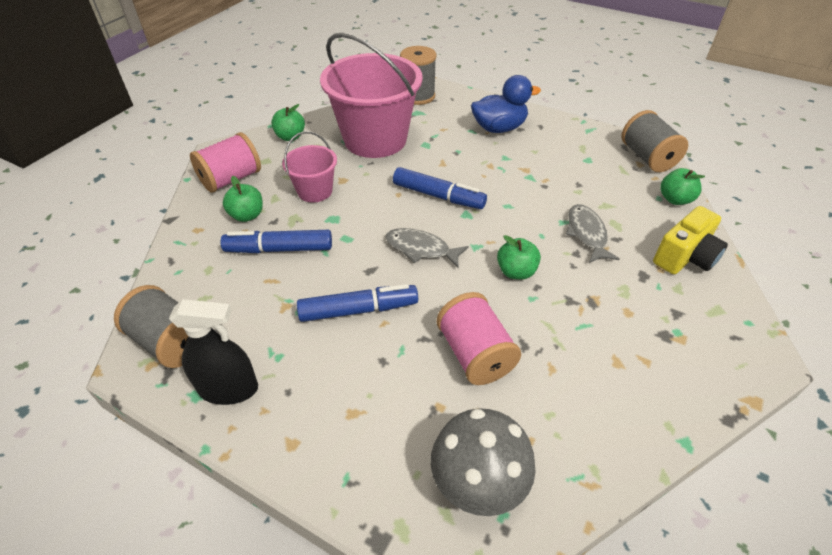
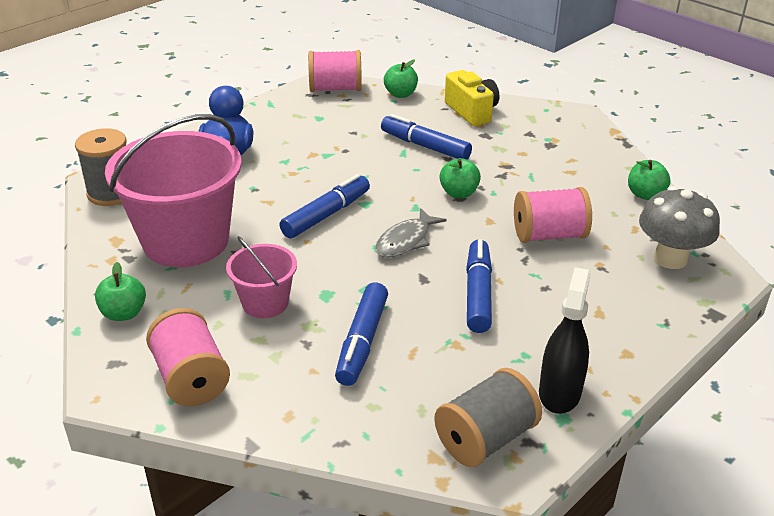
camera: 75 degrees left, 10 degrees down
green apple [223,176,263,222] -> green apple moved to [628,160,670,200]
grey fish [566,204,620,263] -> blue marker [381,114,472,160]
grey spool [622,110,688,172] -> pink spool [308,50,362,92]

